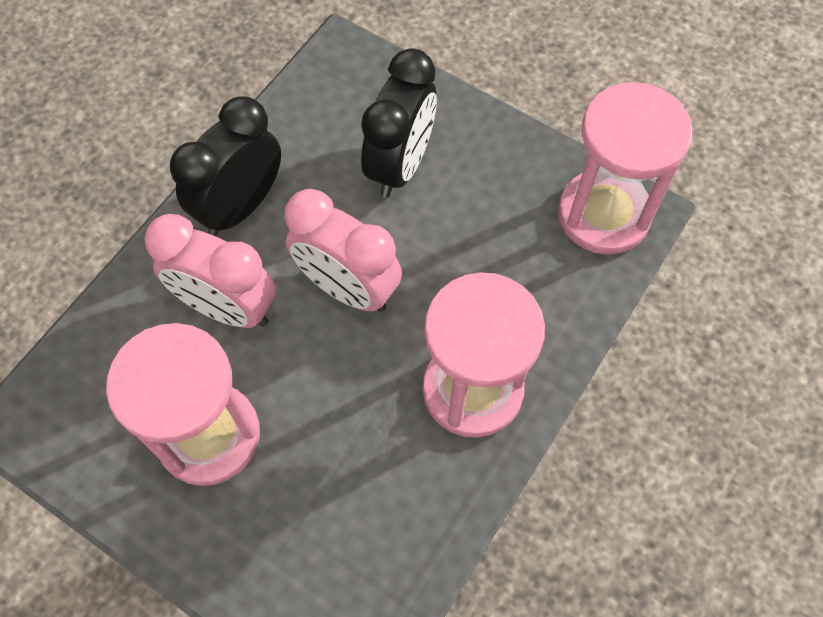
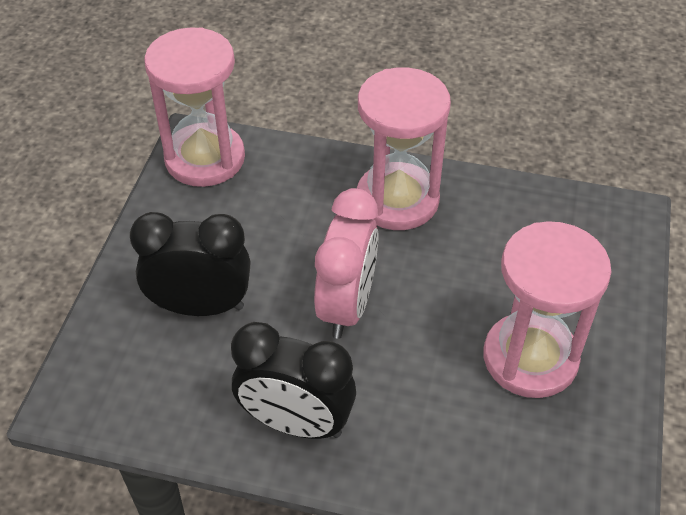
camera: 110 degrees left, 15 degrees down
pink clock [144,214,276,328] -> none

